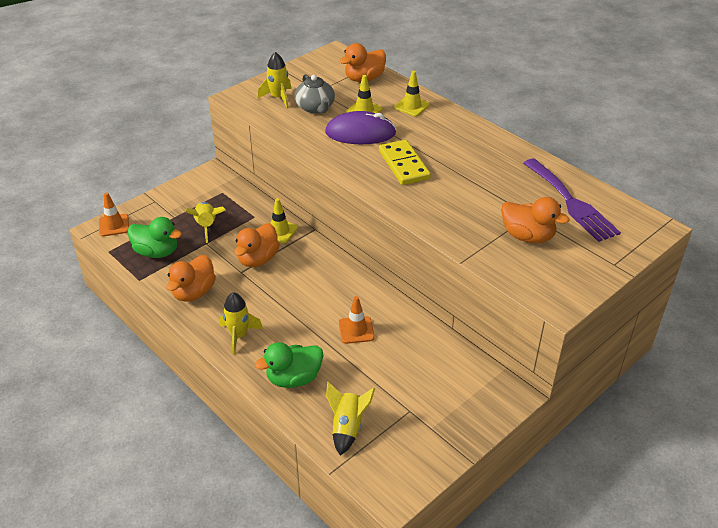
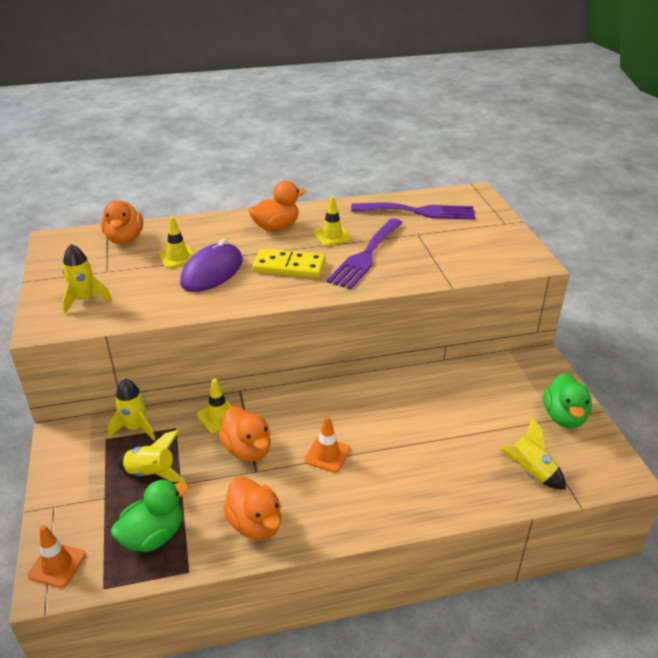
camera: 60 degrees left, 5 degrees down
yellow rocket [220,292,263,355] -> yellow rocket moved to [107,378,155,440]
green duck [255,342,323,388] -> green duck moved to [543,373,592,428]
grey teapot [295,74,335,113] -> none
orange traffic cone [339,296,375,344] -> orange traffic cone moved to [304,416,350,473]
yellow traffic cone [394,71,430,116] -> yellow traffic cone moved to [313,196,352,246]
orange duck [501,197,569,243] -> orange duck moved to [248,181,306,231]
none -> purple fork [327,218,403,289]

